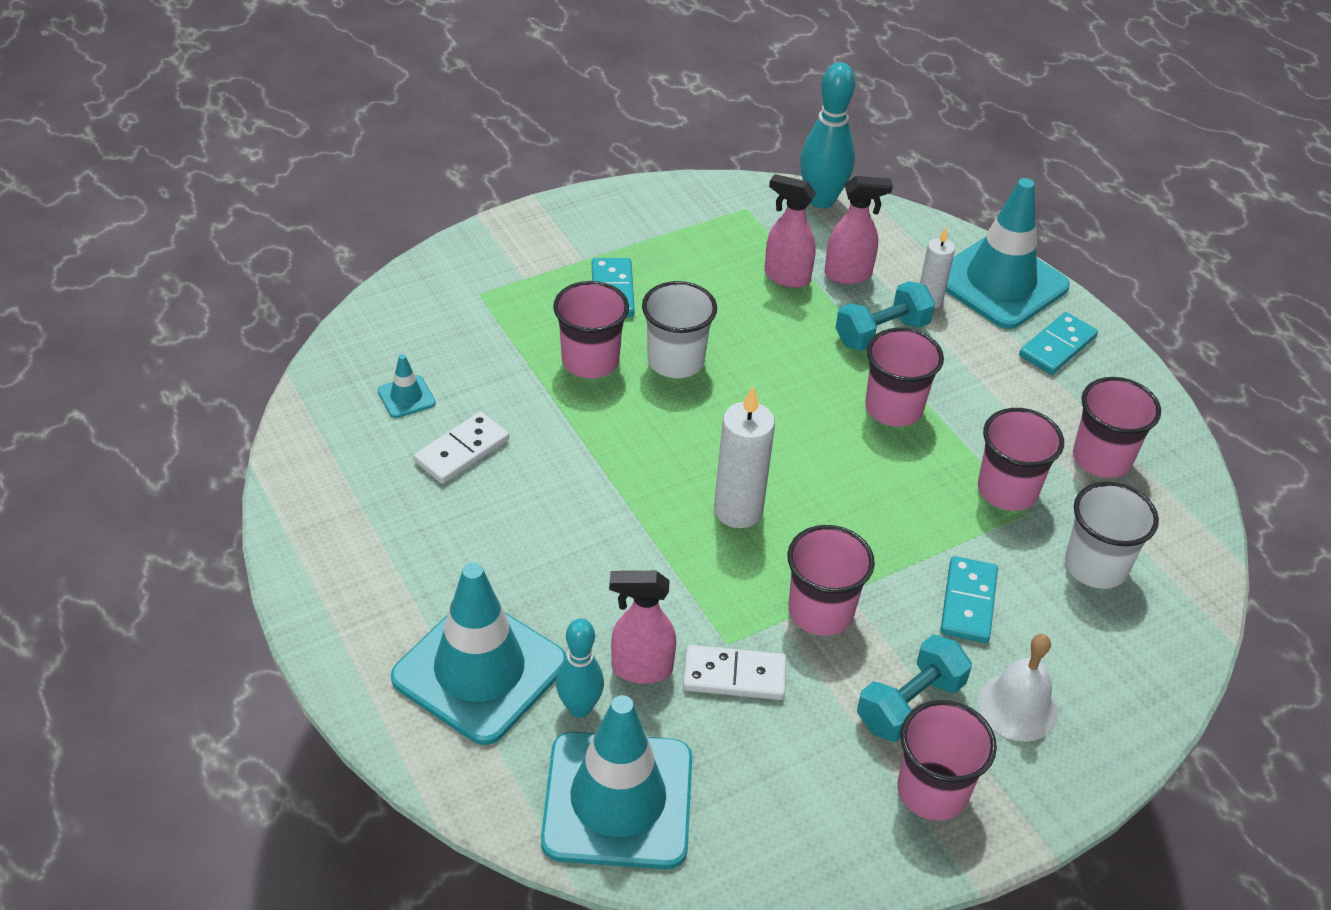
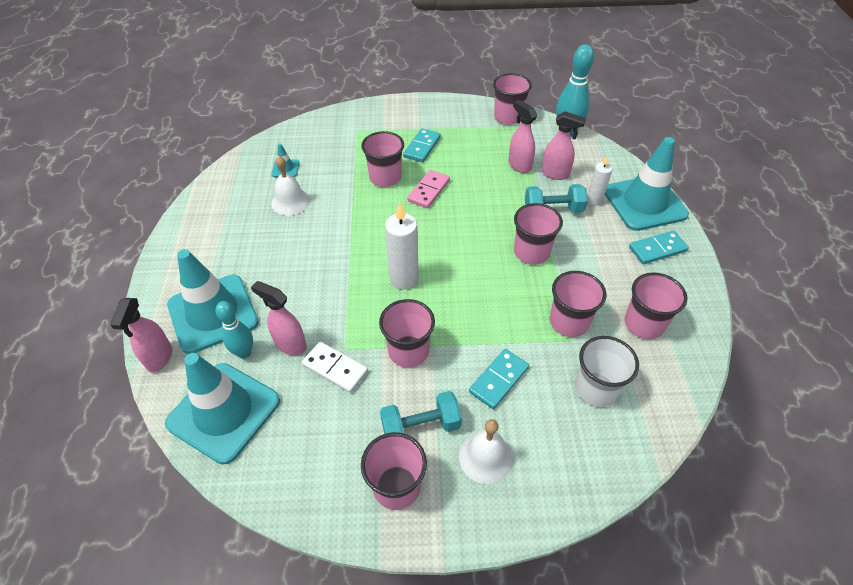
camera: 30 degrees right, 5 degrees up
white domino [414,411,509,484] -> white bell [271,156,310,216]
white cup [642,281,717,378] -> pink domino [407,170,450,208]
none -> pink spray bottle [110,298,172,373]
none -> pink cup [493,73,532,125]

